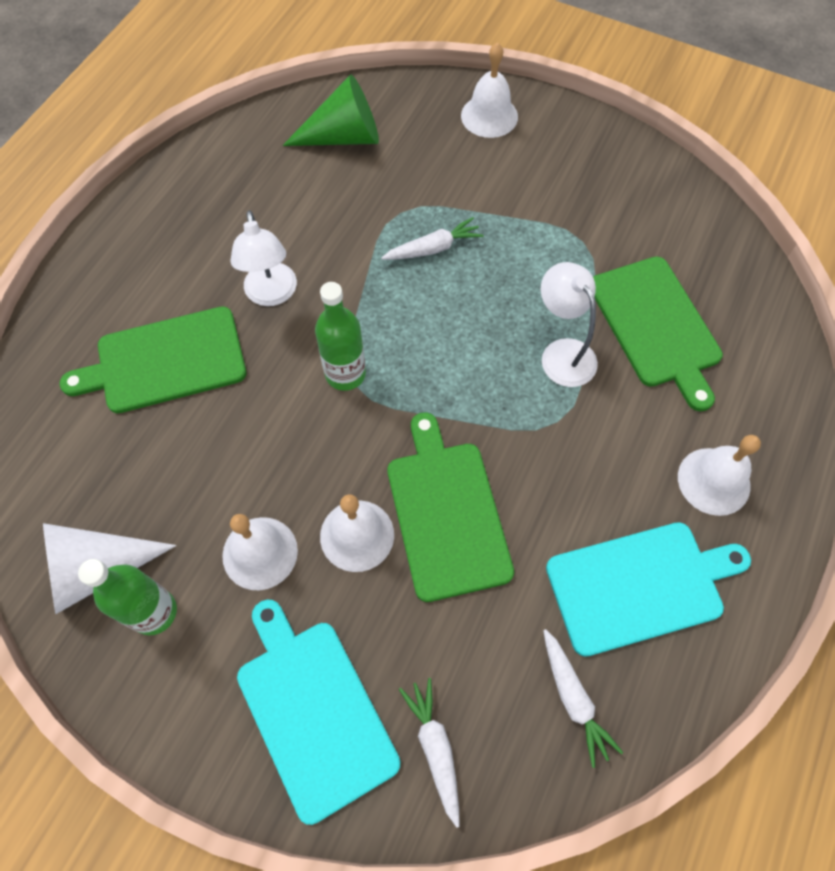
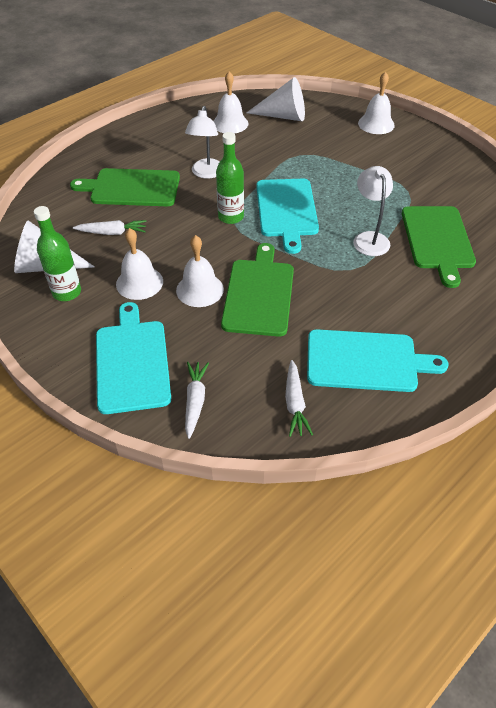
camera: 20 degrees right, 15 degrees down
green cone [283,75,379,146] -> white cone [247,77,305,121]
white carrot [381,217,484,260] -> white carrot moved to [73,220,146,235]
white bell [678,435,761,516] -> white bell moved to [214,71,248,133]
none -> turquoise cutting board [256,179,319,254]

